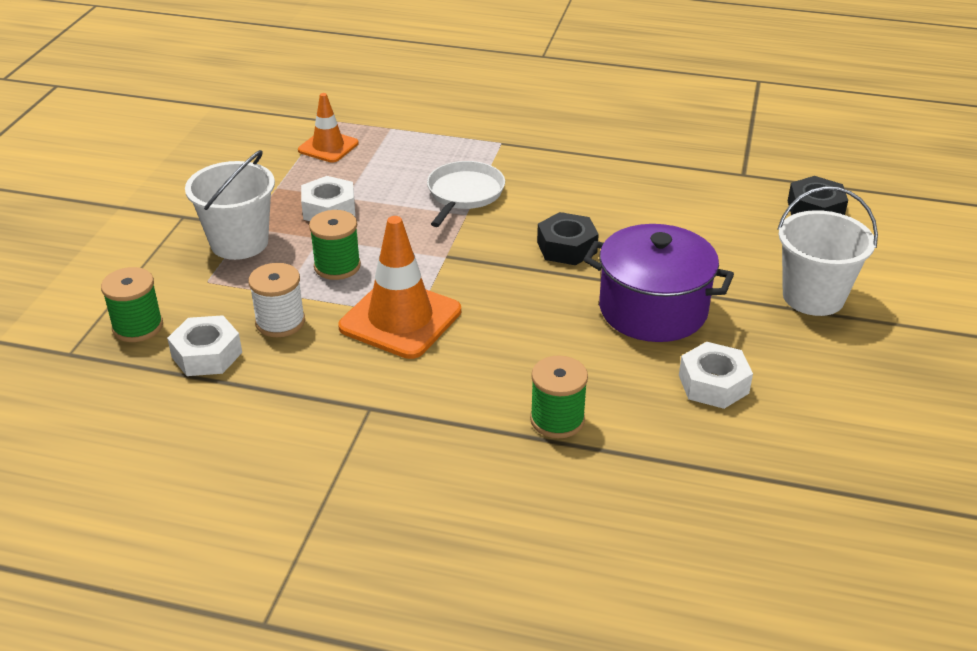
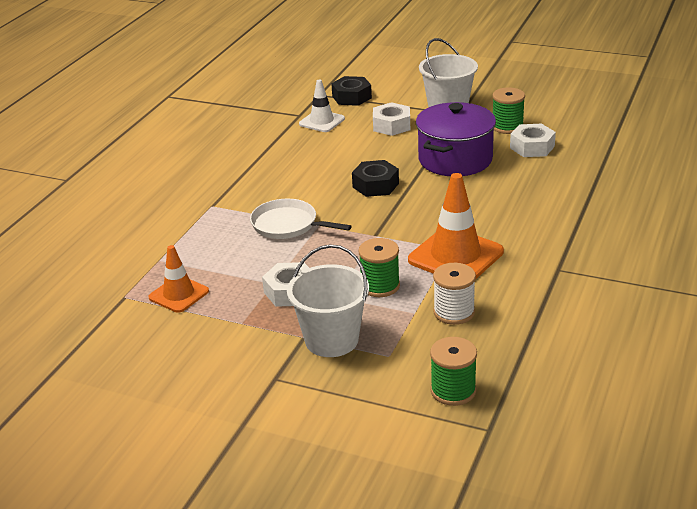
camera: 80 degrees left, 5 degrees down
white nut [167,315,242,376] -> white nut moved to [373,102,410,136]
green spool [530,355,588,438] -> green spool moved to [493,87,525,134]
none -> white traffic cone [299,80,345,132]

